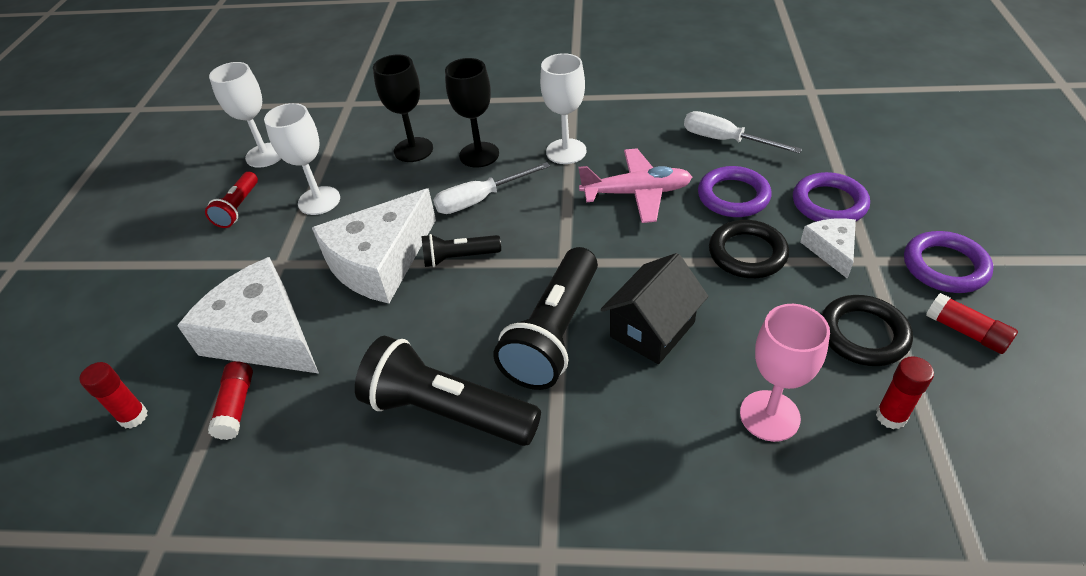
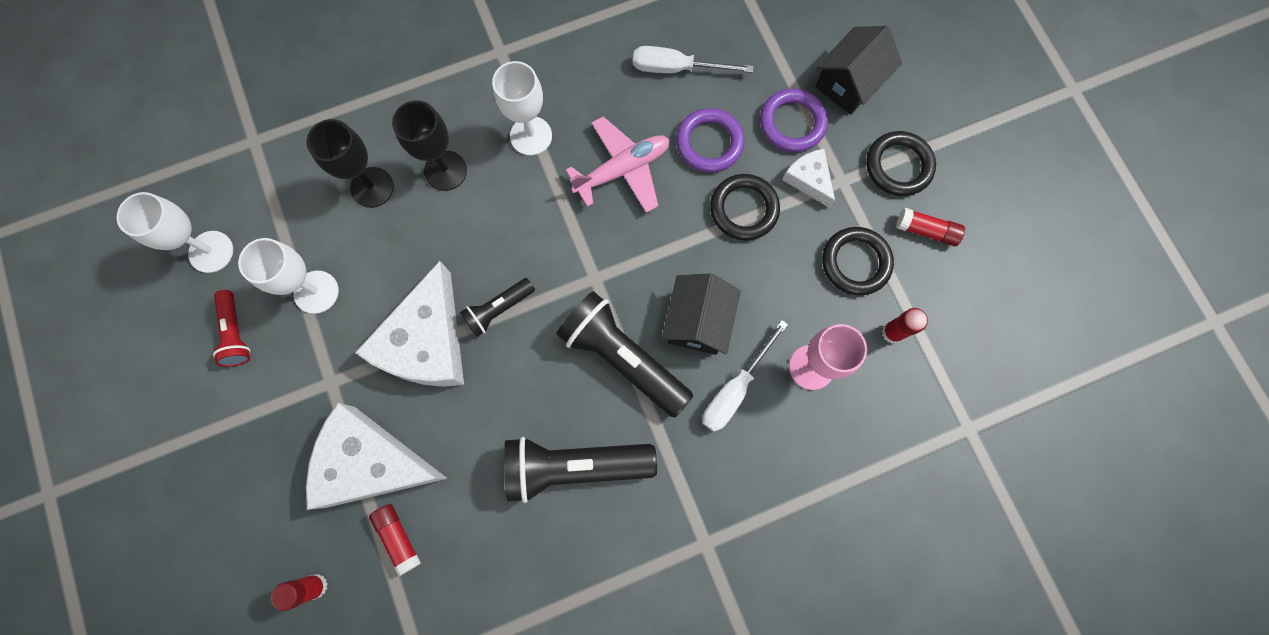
camera: 30 degrees left, 30 degrees up
white screwdriver [433,162,550,214] -> white screwdriver moved to [702,320,788,432]
black flashlight [493,247,598,390] -> black flashlight turned 135 degrees clockwise [556,291,693,418]
purple ring [904,231,993,293] -> black ring [866,131,936,196]
none -> black house [815,26,902,115]

